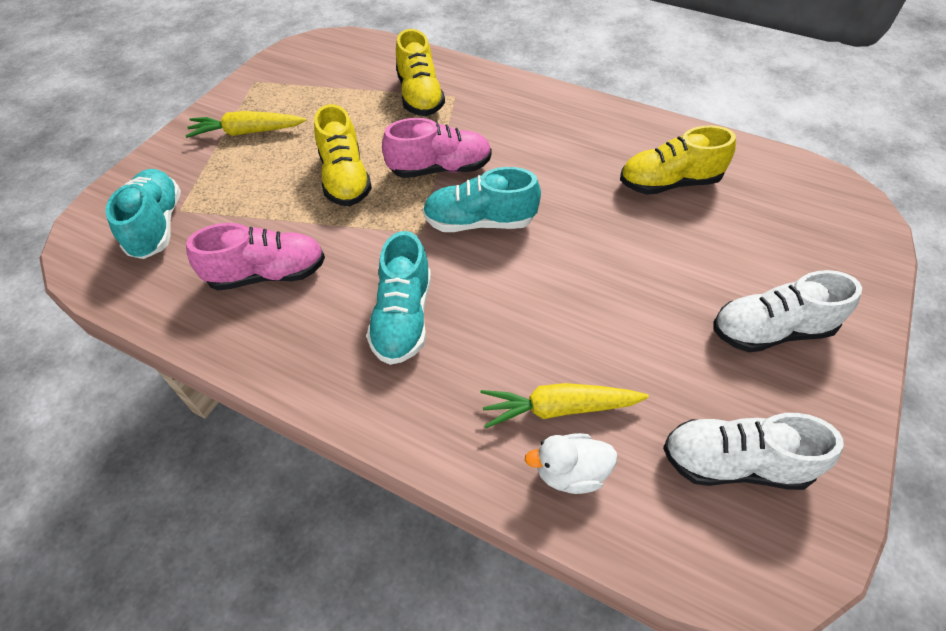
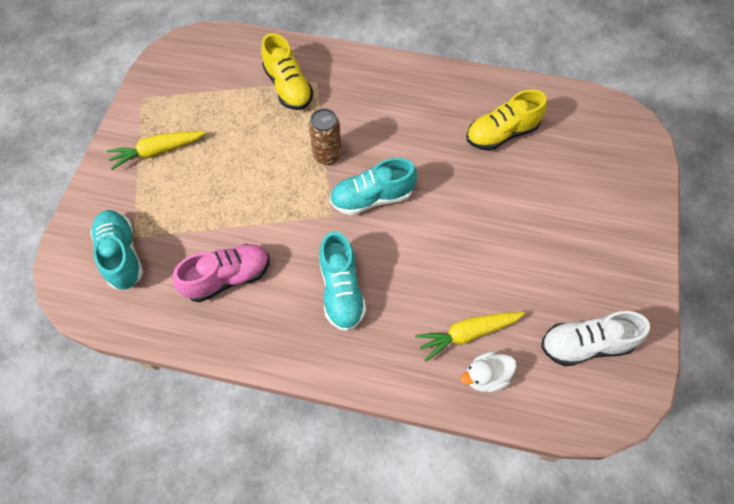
camera: 15 degrees left, 10 degrees up
yellow shoe [314,104,372,206] -> none
pink shoe [382,118,492,178] -> brown can [309,108,342,165]
white shoe [714,270,862,352] -> none

